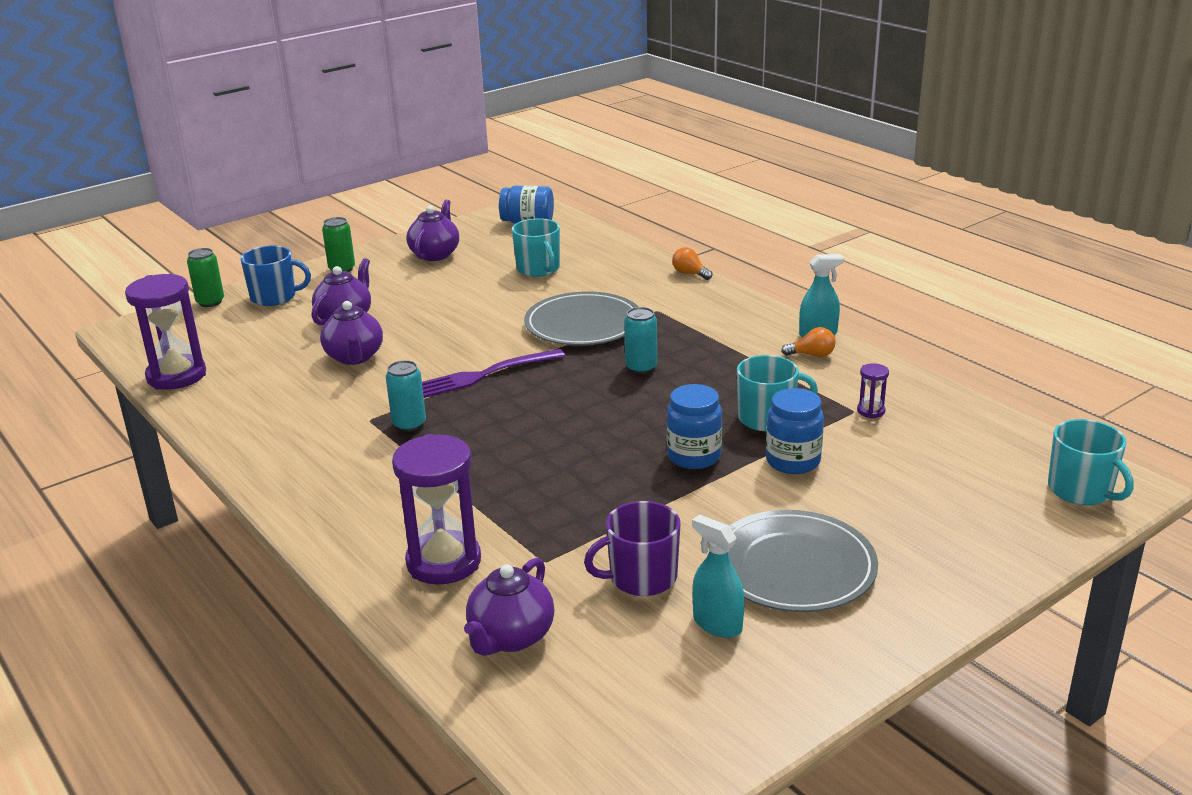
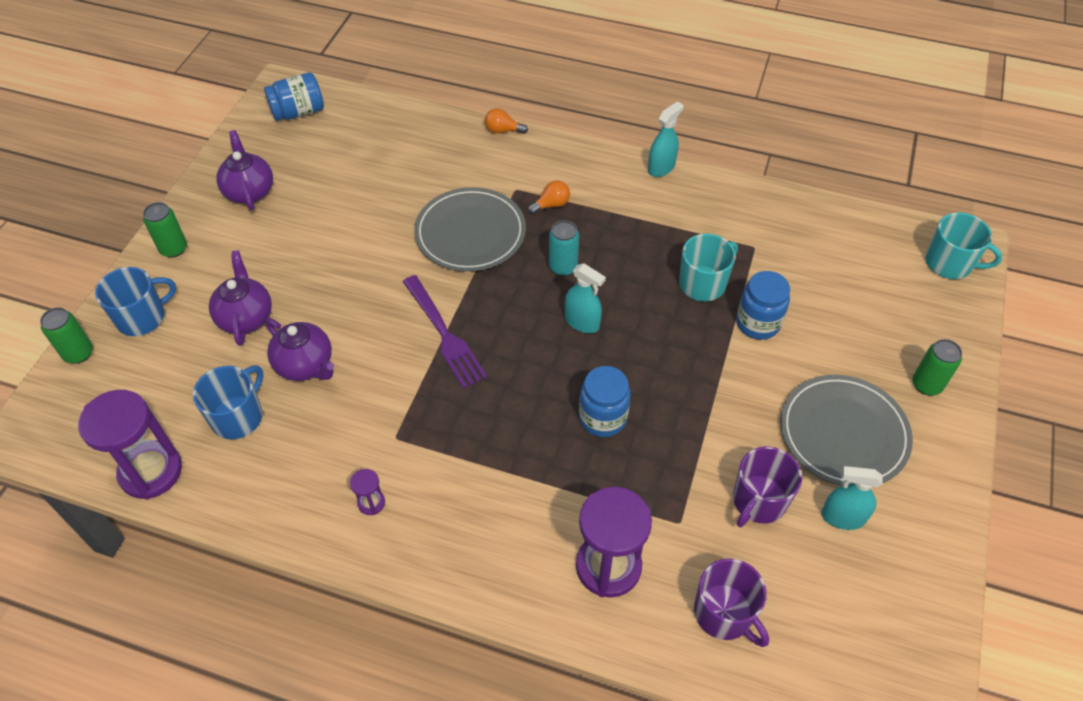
camera: 35 degrees left, 25 degrees up
turquoise can [386,360,426,432] -> none
purple fork [422,349,565,398] -> purple fork turned 60 degrees counterclockwise [403,275,488,389]
purple teapot [464,558,555,656] -> purple mug [694,558,769,647]
turquoise mug [512,218,560,277] -> none
blue jar [666,384,722,469] -> blue jar moved to [579,366,631,437]
orange light bulb [781,327,836,357] -> orange light bulb moved to [528,180,570,214]
purple hourglass [857,363,889,418] -> purple hourglass moved to [350,469,385,515]
none -> blue mug [193,366,264,439]
none -> turquoise spray bottle [565,263,606,333]
none -> green can [912,339,962,395]

